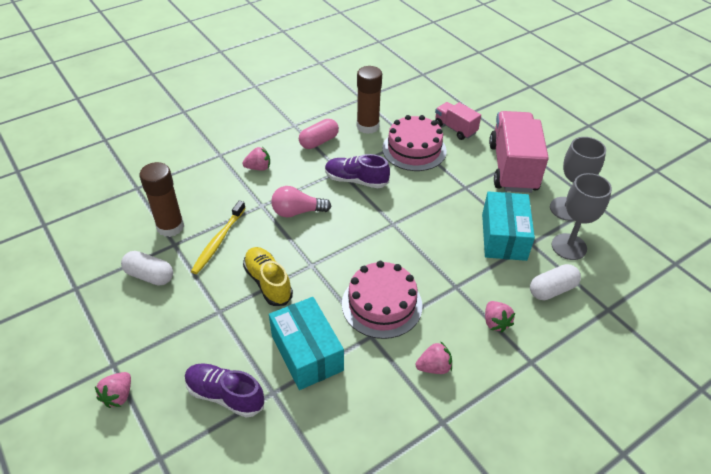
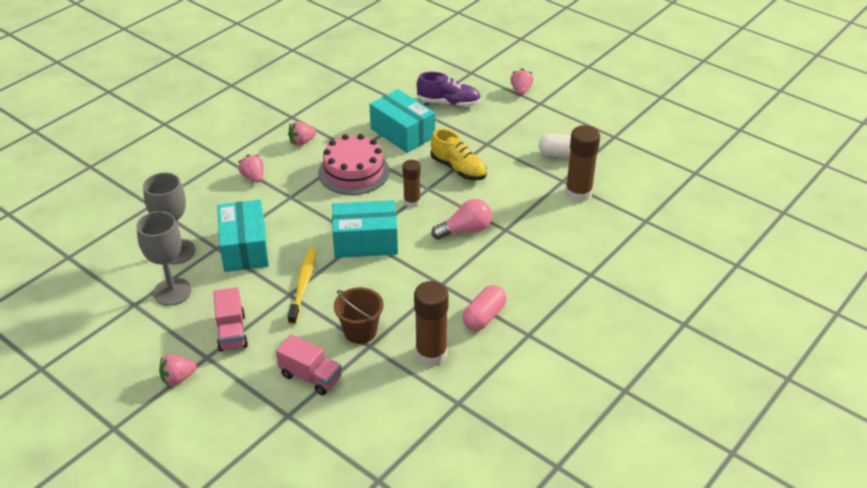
camera: 165 degrees right, 5 degrees down
yellow toothbrush [191,201,246,274] -> yellow toothbrush moved to [288,248,316,325]
pink strawberry [242,147,270,171] -> pink strawberry moved to [159,354,197,386]
purple shoe [325,154,390,188] -> none
pink cake [382,115,447,171] -> brown bucket [334,287,384,344]
pink truck [489,111,549,193] -> pink truck [213,287,248,352], size x0.52
white capsule [530,264,581,300] -> none
none -> turquoise box [332,200,398,258]
none -> brown glue stick [402,160,421,207]

